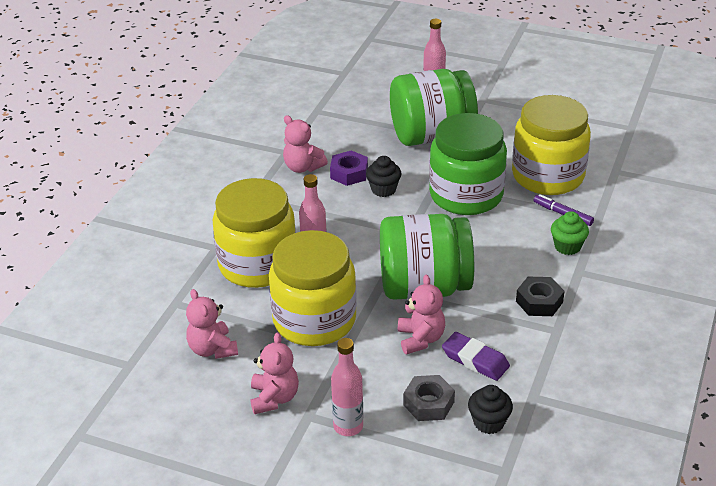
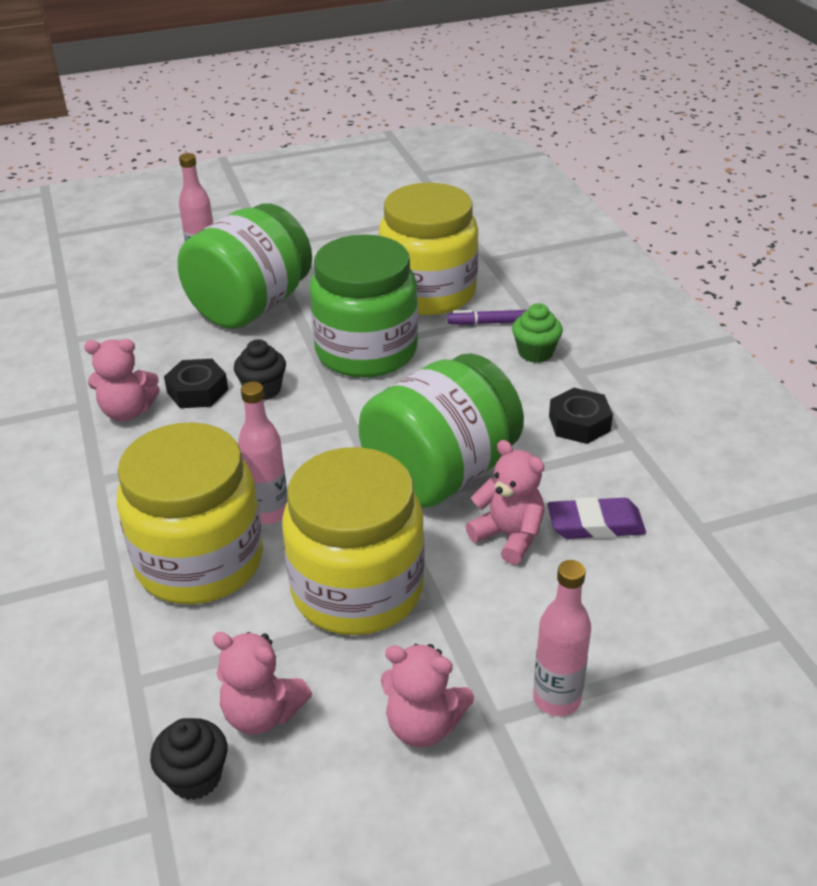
camera: 40 degrees left, 0 degrees up
pink teddy bear [251,332,299,414] -> pink teddy bear turned 150 degrees clockwise [381,644,474,747]
purple nut [330,150,368,186] -> black nut [164,359,228,408]
grey nut [403,375,455,421] -> none
black cupcake [468,385,513,434] -> black cupcake moved to [150,718,227,800]

